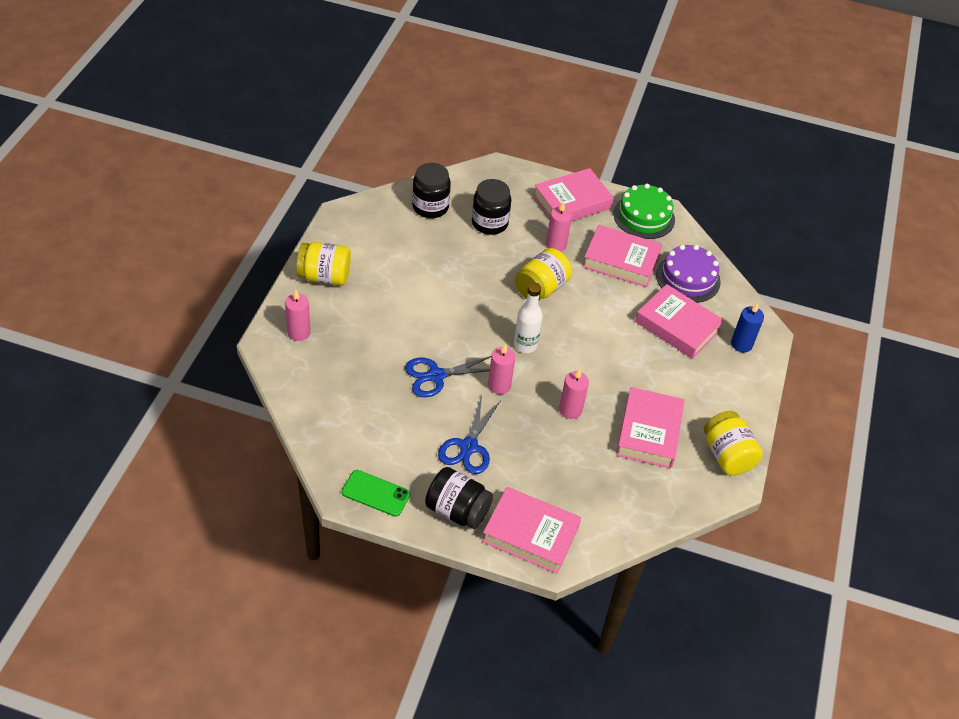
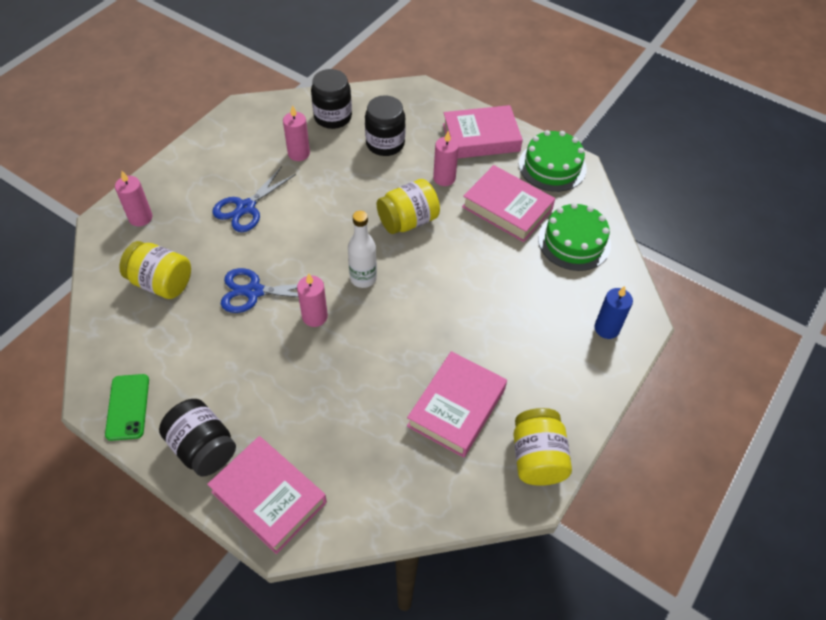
camera: 20 degrees right, 5 degrees up
yellow jar [296,242,351,286] -> yellow jar moved to [119,241,191,299]
green phone [342,470,410,517] -> green phone turned 45 degrees clockwise [105,374,149,441]
blue scissors [438,396,501,474] -> blue scissors moved to [212,166,296,232]
pink candle [559,369,589,419] -> pink candle moved to [283,105,310,161]
pink book [635,284,724,359] -> none
purple cake [656,245,721,303] -> green cake [538,203,611,271]

